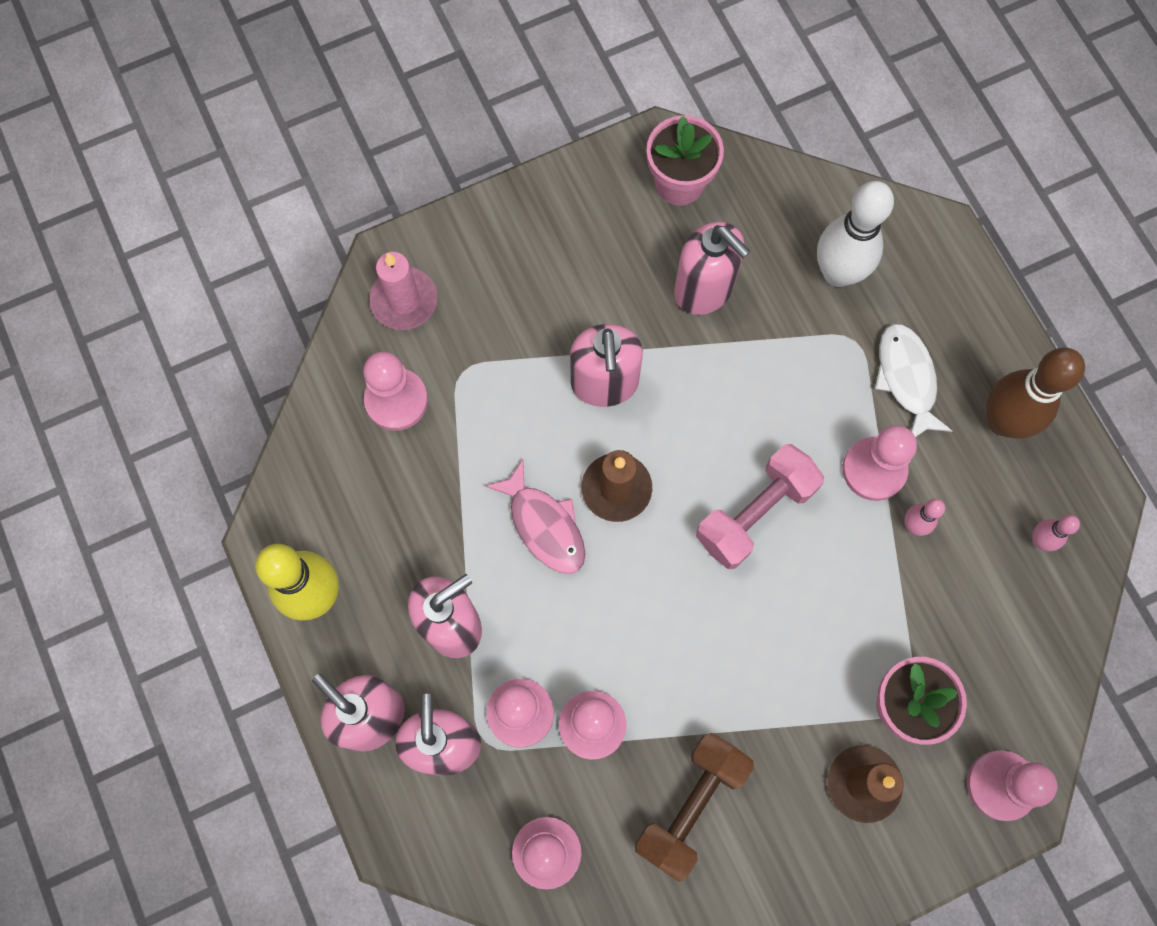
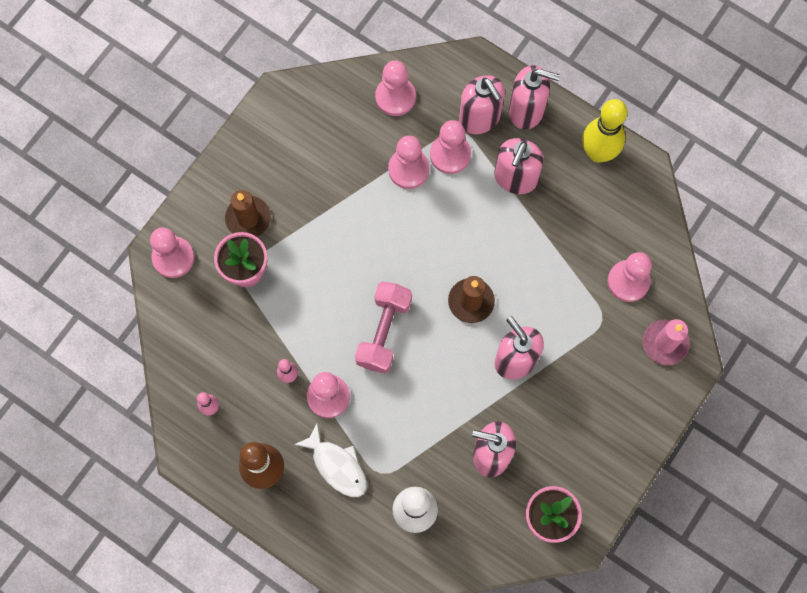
camera: 150 degrees right, 0 degrees up
pink fish [485,460,585,574] -> none
brown dumbbell [635,733,754,882] -> none

